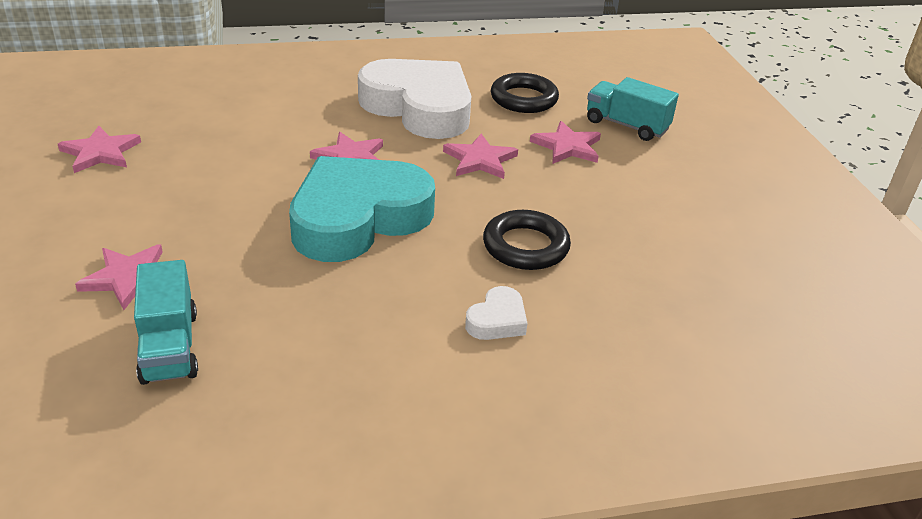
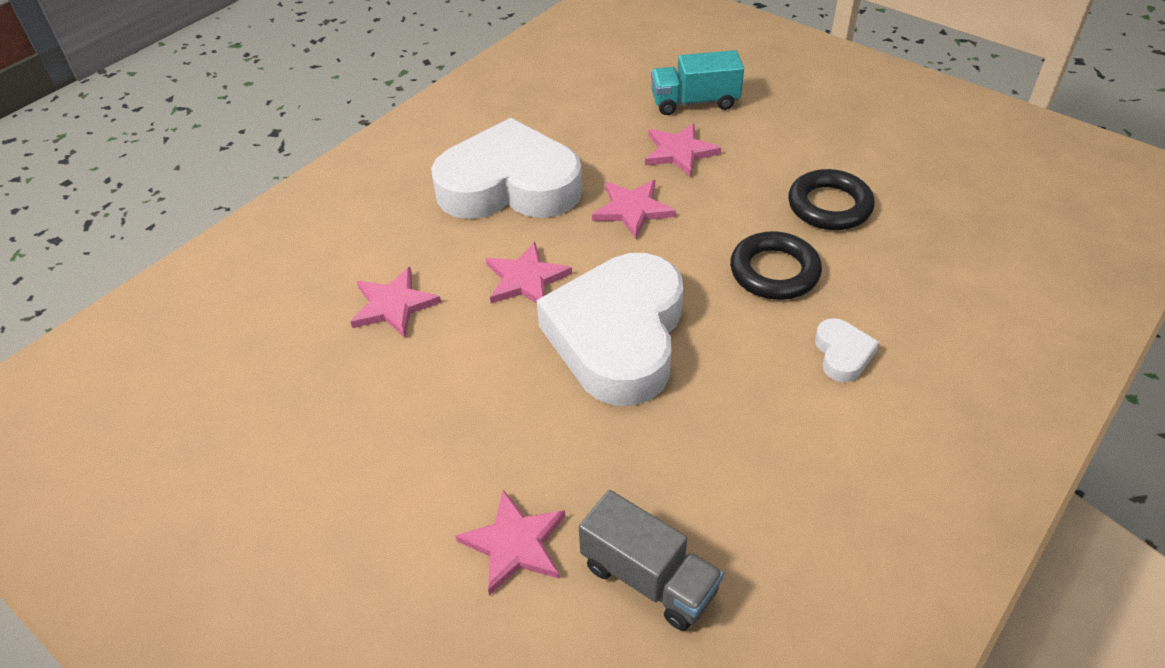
camera: 35 degrees left, 10 degrees up
pink star [58,126,141,173] -> pink star moved to [350,267,441,338]
turquoise truck [134,260,198,385] -> grey truck [579,490,724,631]
turquoise heart [289,156,435,262] -> white heart [537,253,683,406]
black ring [491,73,559,113] -> black ring moved to [788,169,875,230]

